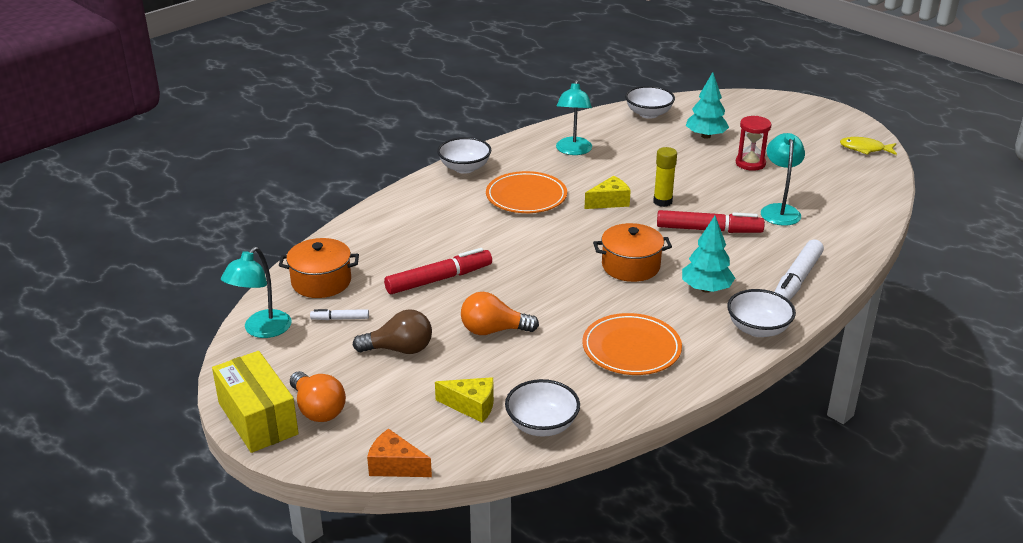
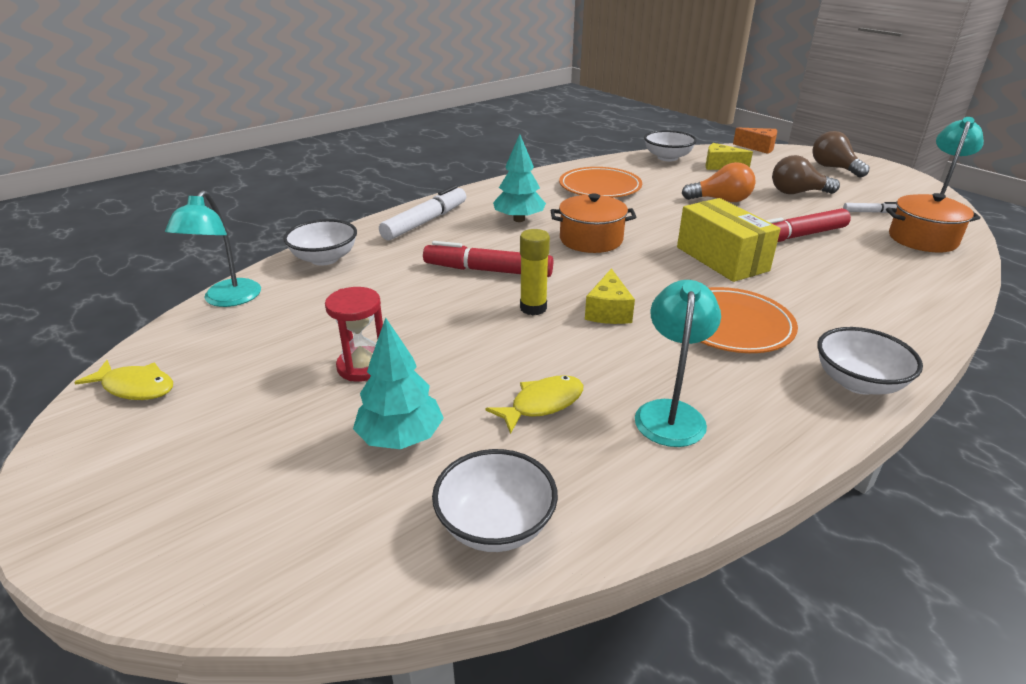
camera: 175 degrees left, 0 degrees up
yellow box [212,351,299,453] -> yellow box moved to [677,198,781,282]
orange light bulb [290,371,346,422] -> brown light bulb [812,131,870,178]
yellow cheese [585,176,631,209] -> yellow cheese turned 60 degrees counterclockwise [585,268,635,324]
white bowl [727,289,796,337] -> white bowl moved to [283,219,357,265]
turquoise lamp [761,133,805,226] -> turquoise lamp moved to [165,190,261,307]
none -> yellow fish [485,375,583,434]

